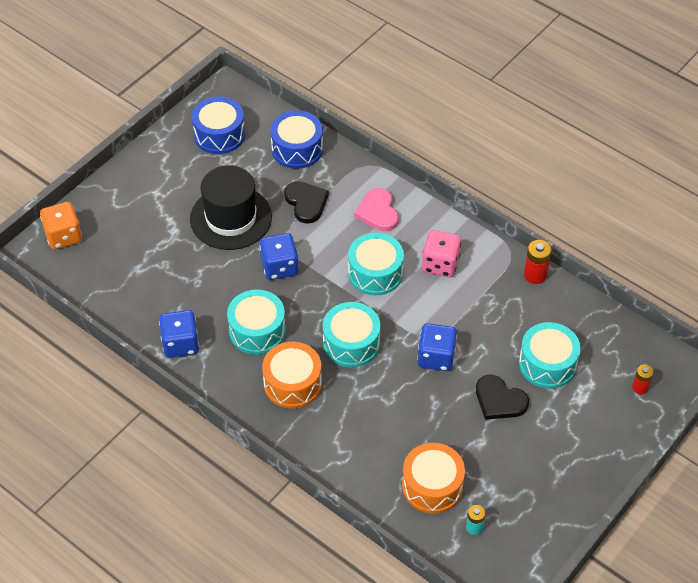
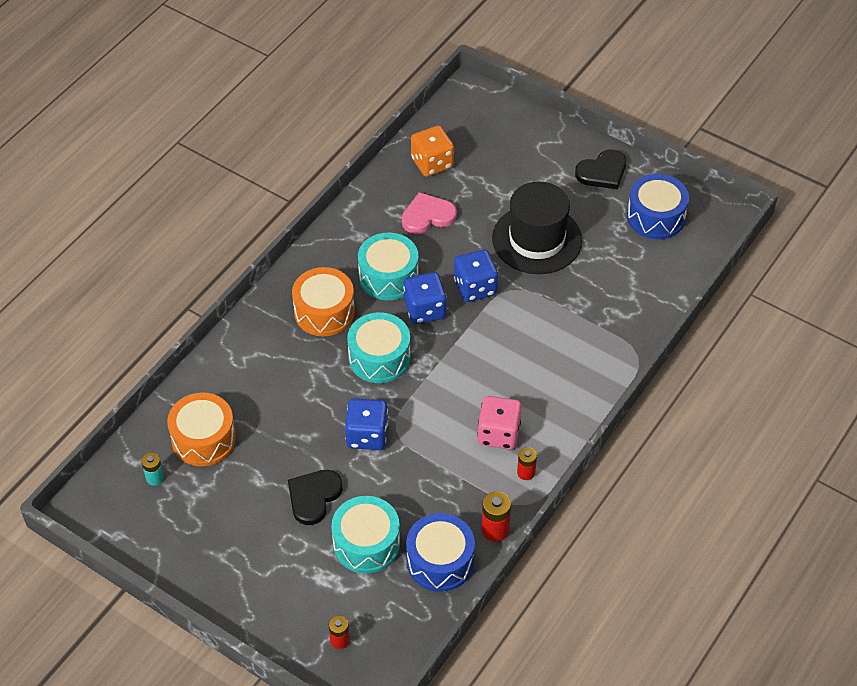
camera: 85 degrees right, 0 degrees up
orange dice [40,202,82,250] -> orange dice moved to [411,125,454,177]
blue dice [159,310,199,358] -> blue dice moved to [403,272,447,324]
blue drum [270,111,323,169] -> blue drum moved to [406,513,475,592]
black heart [284,181,329,224] -> black heart moved to [575,149,626,190]
turquoise drum [348,233,404,295] -> none
pink heart [354,188,399,231] -> pink heart moved to [402,192,457,234]
none -> red battery [517,447,537,480]

